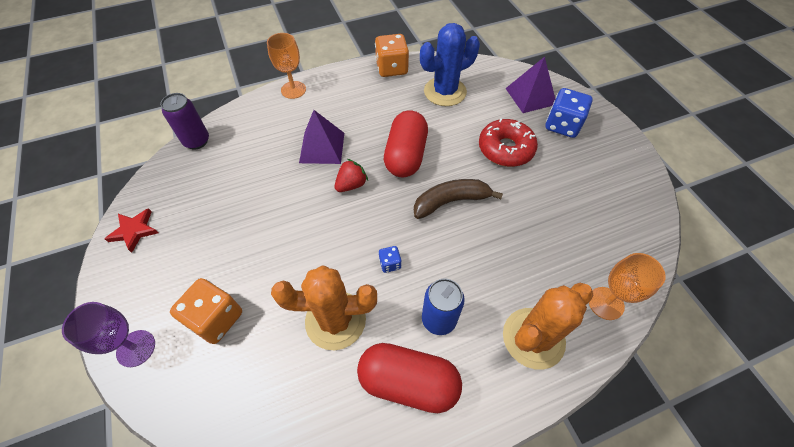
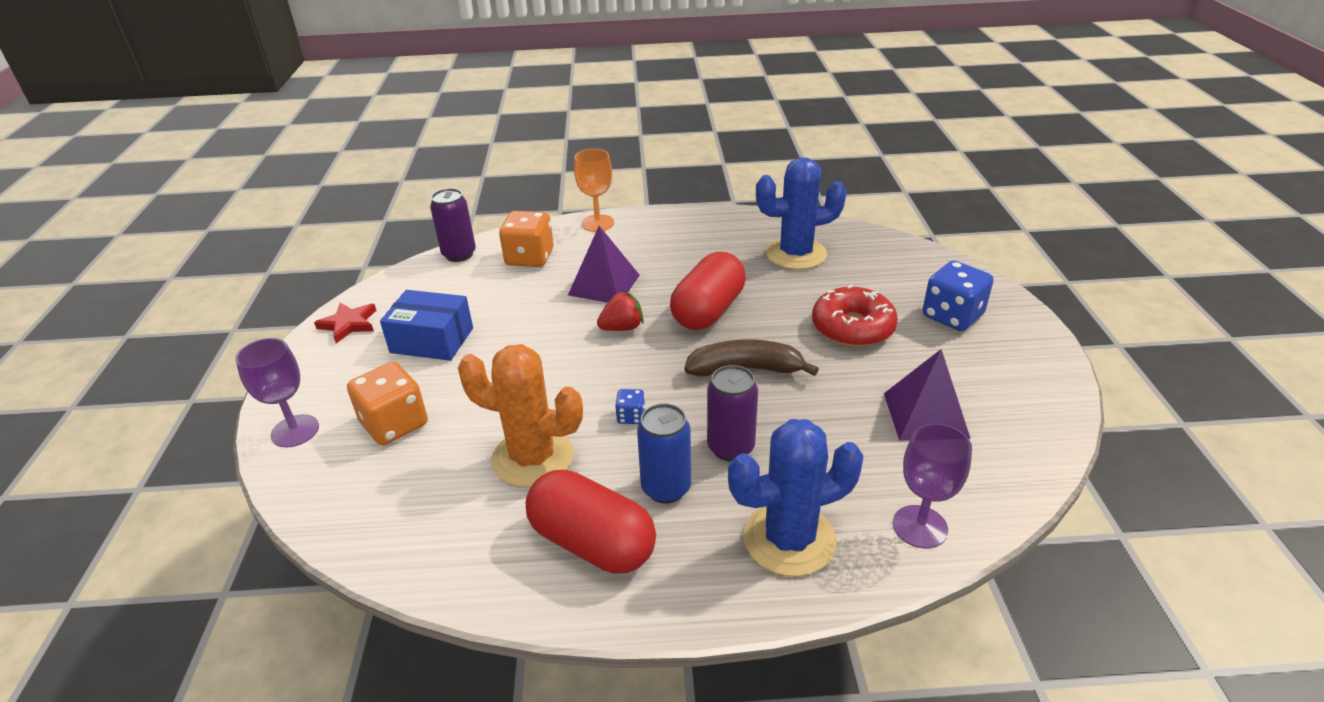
camera: 20 degrees right, 20 degrees down
orange dice [375,34,409,77] -> orange dice moved to [499,211,554,267]
orange cactus [503,283,594,370] -> blue cactus [728,419,864,577]
purple pyramid [505,57,555,113] -> purple pyramid moved to [884,349,971,441]
orange goblet [589,253,666,320] -> purple goblet [893,423,972,549]
none -> blue box [380,290,473,361]
none -> purple can [707,365,758,461]

